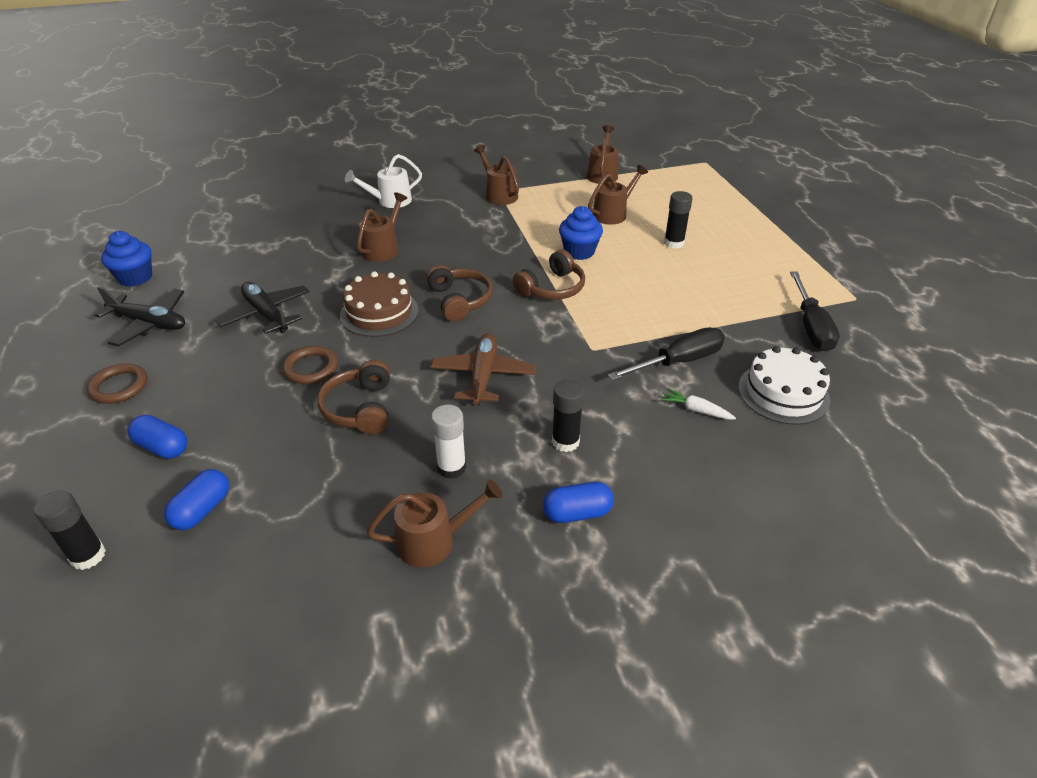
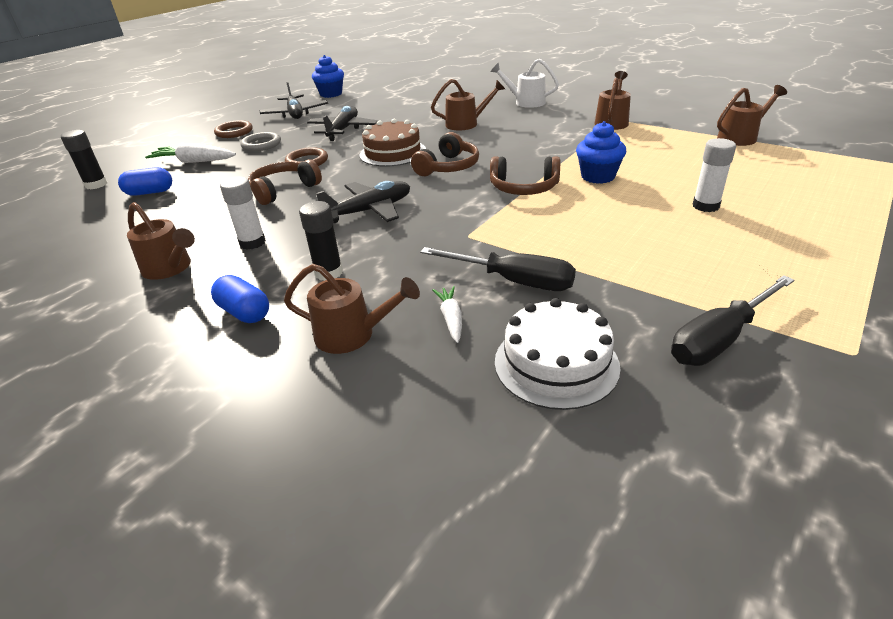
camera: 55 degrees right, 5 degrees down
blue capsule [128,415,187,459] -> white carrot [145,143,236,163]
brown plane [430,333,536,405] -> black plane [316,181,410,223]
brown watering can [588,165,648,225] -> brown watering can moved to [284,264,420,354]
black glue stick [664,191,692,249] -> white glue stick [693,138,736,212]
none -> grey ring [240,132,281,151]

